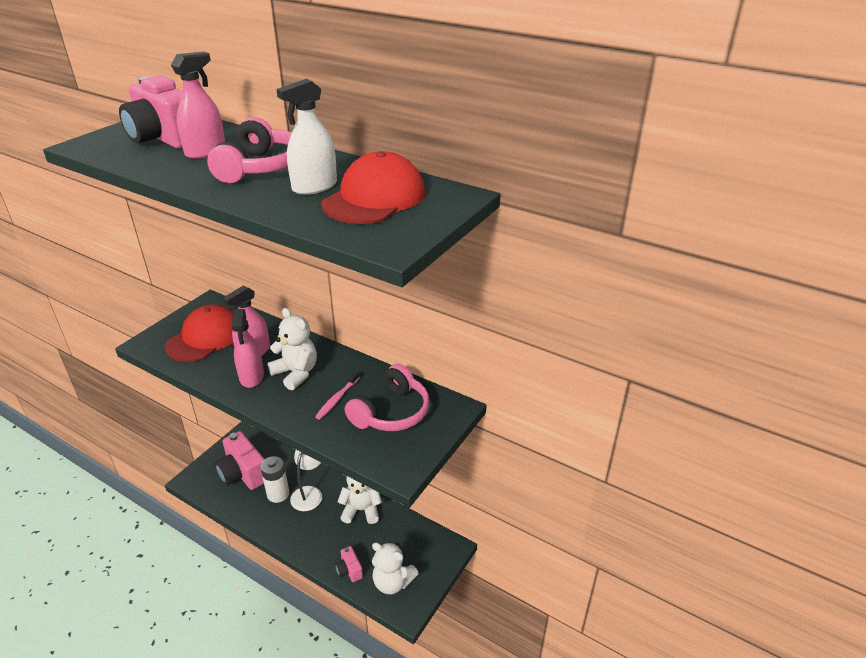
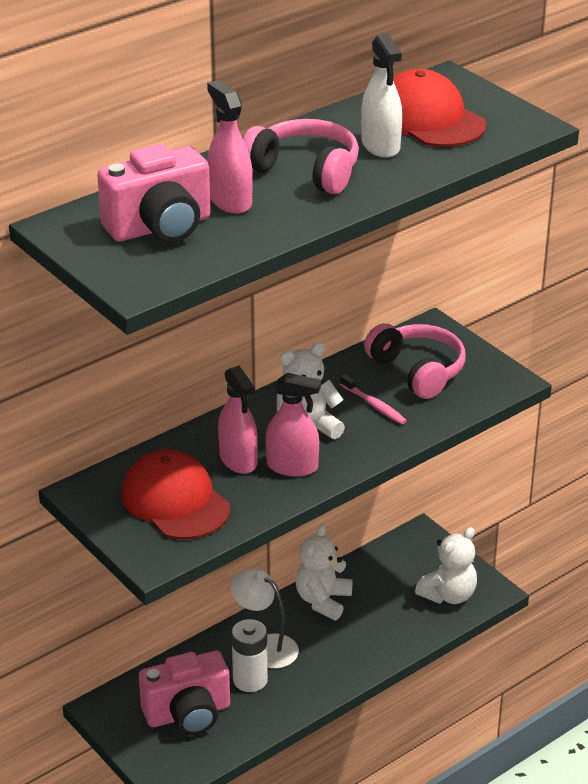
camera: 70 degrees left, 0 degrees up
pink camera [335,546,363,582] -> none

